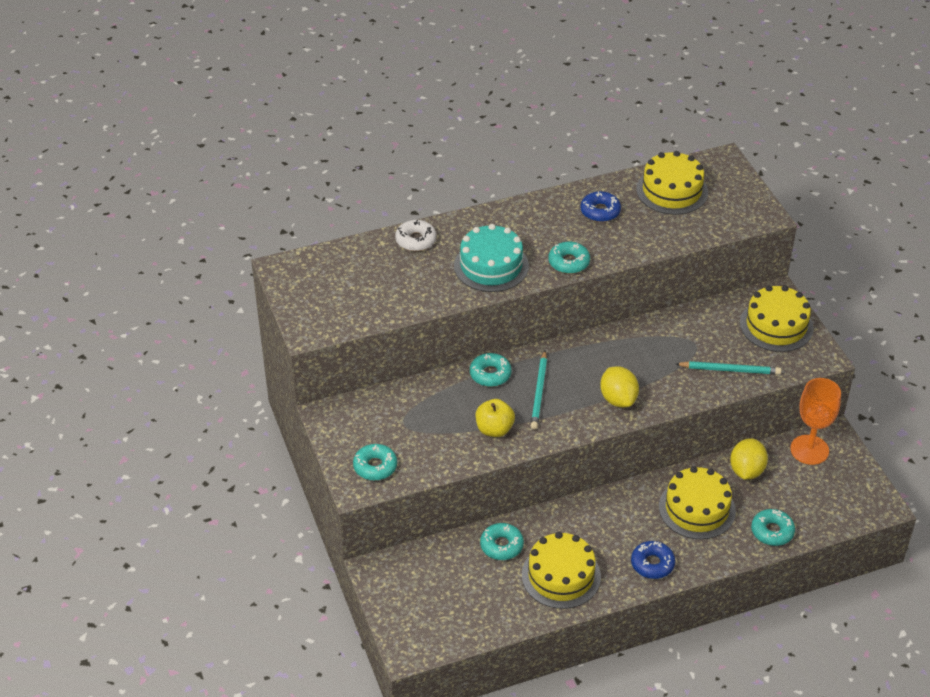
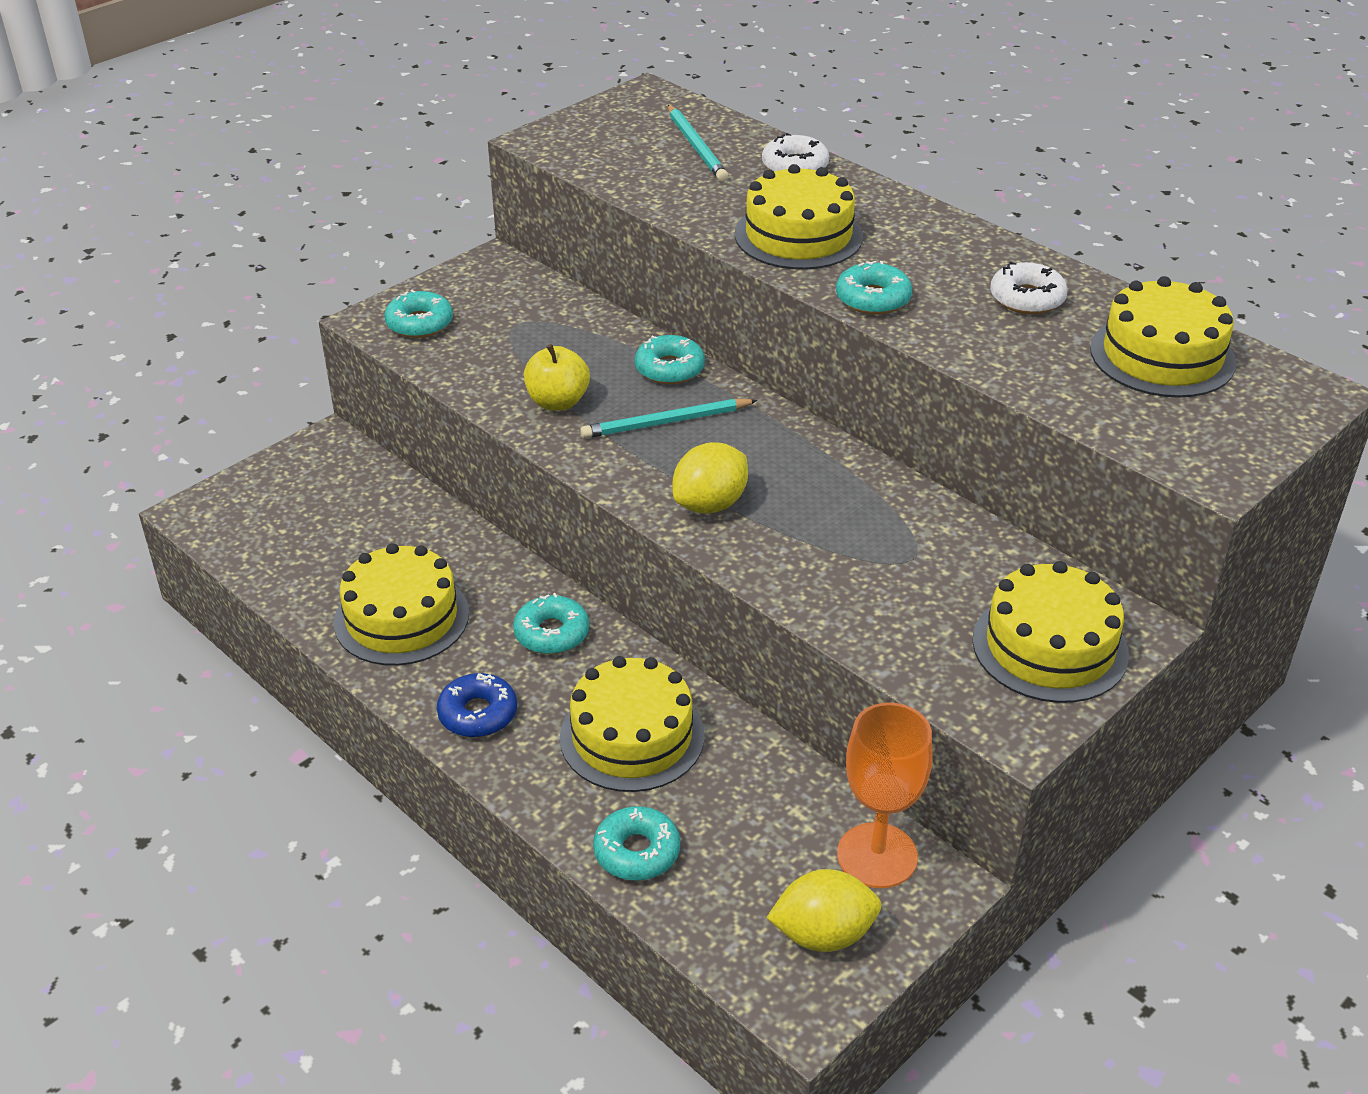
camera: 65 degrees right, 5 degrees down
turquoise cake [454,224,529,292] -> yellow cake [735,164,863,270]
turquoise donut [480,523,524,560] -> turquoise donut moved to [513,593,589,654]
blue donut [580,191,621,222] -> white donut [990,262,1068,314]
turquoise pencil [676,361,781,375] -> turquoise pencil moved to [668,105,728,182]
yellow lemon [730,438,768,480] -> yellow lemon moved to [766,869,881,952]

